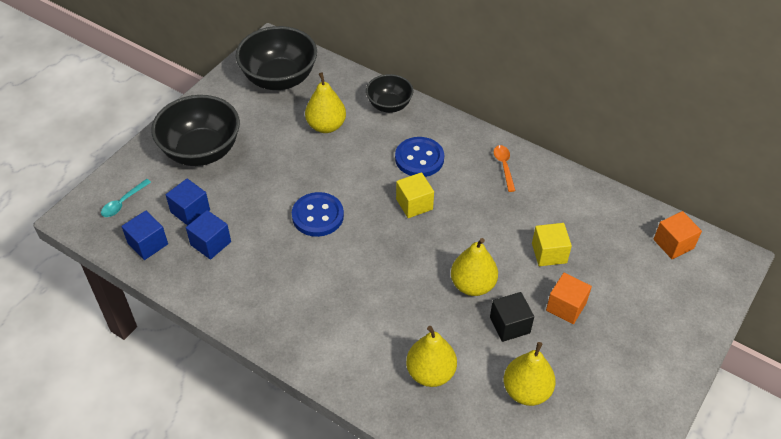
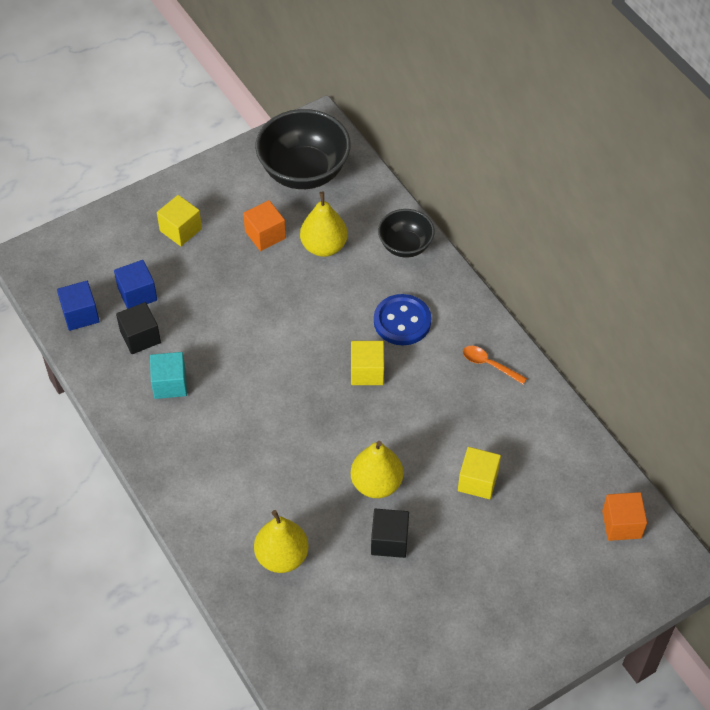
camera: 25 degrees right, 5 degrees up
turquoise spoon [101,179,151,217] -> none
black bowl [151,95,240,166] -> yellow cube [157,195,202,246]
blue cube [186,210,231,260] -> black cube [116,302,161,354]
blue button [292,192,344,237] -> none
orange spoon [494,145,516,192] -> orange spoon turned 75 degrees counterclockwise [463,346,527,384]
yellow pear [504,342,556,406] -> none
orange cube [546,273,592,324] -> orange cube moved to [243,200,286,251]
none -> turquoise cube [150,352,187,399]

